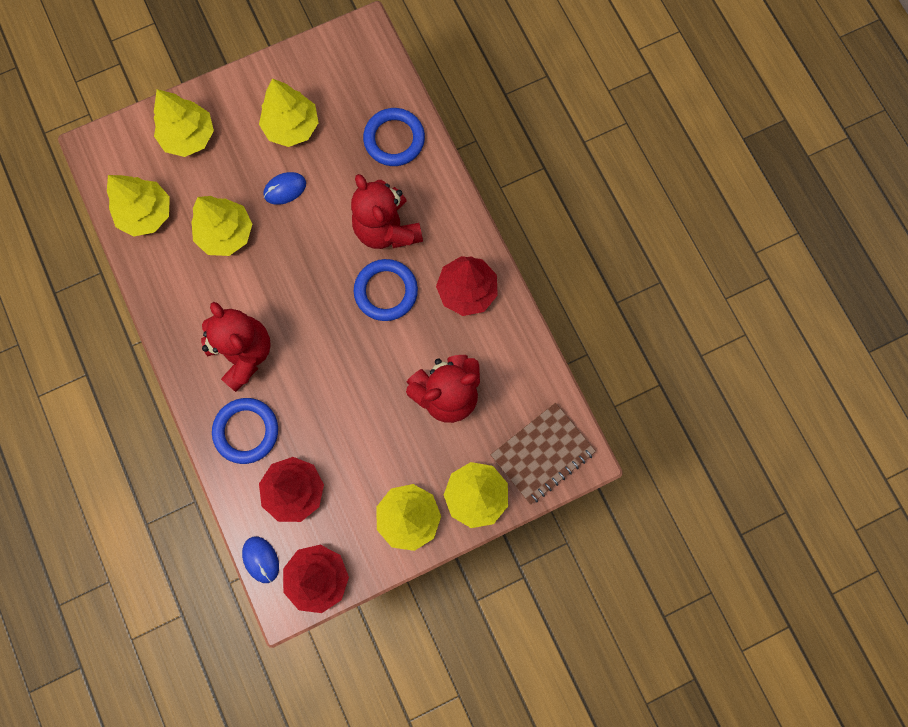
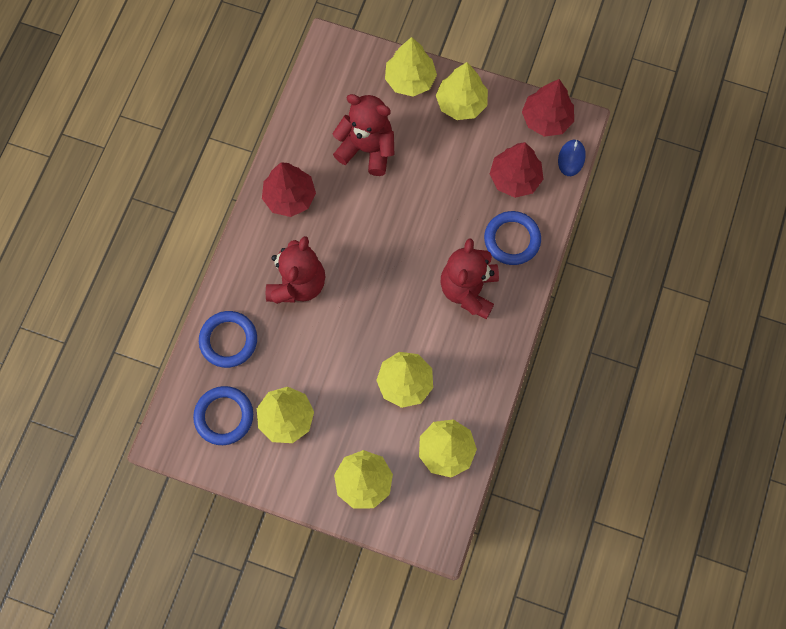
camera: 135 degrees left, 5 degrees down
blue mouse [263,172,306,205] -> none
blue ring [354,259,418,321] -> blue ring moved to [193,386,253,445]
brown notebook [491,403,596,505] -> none

